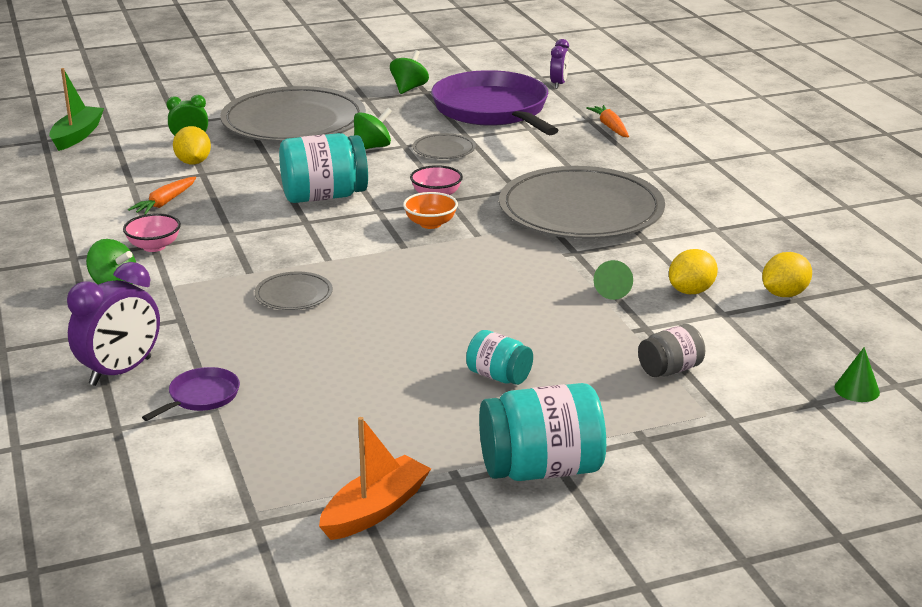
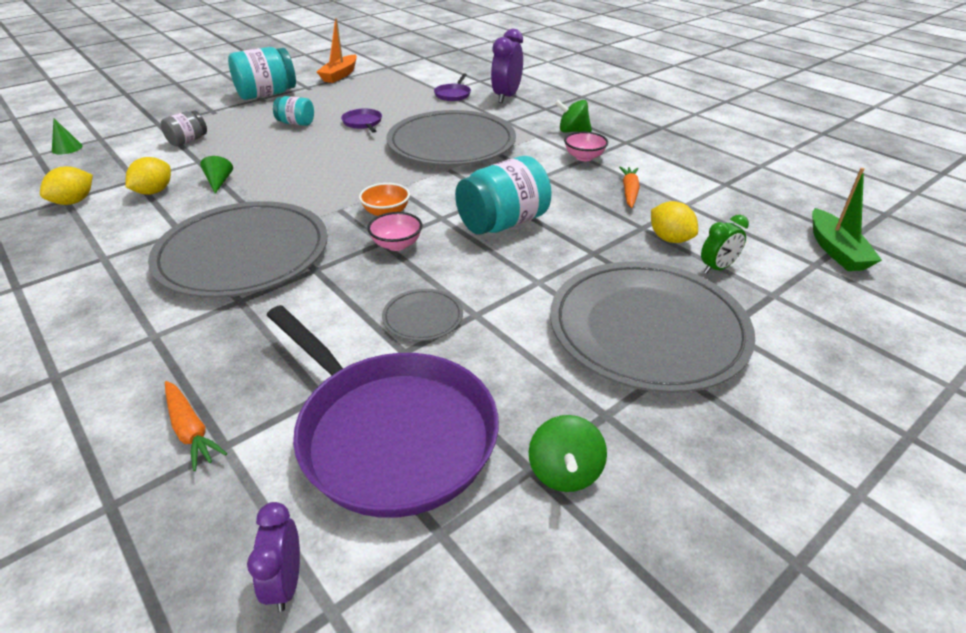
camera: 160 degrees right, 10 degrees up
grey plate [255,272,333,310] -> grey plate [386,110,516,166], size x2.39
green spinning top [354,108,392,149] -> none
none -> purple pan [341,108,382,133]

